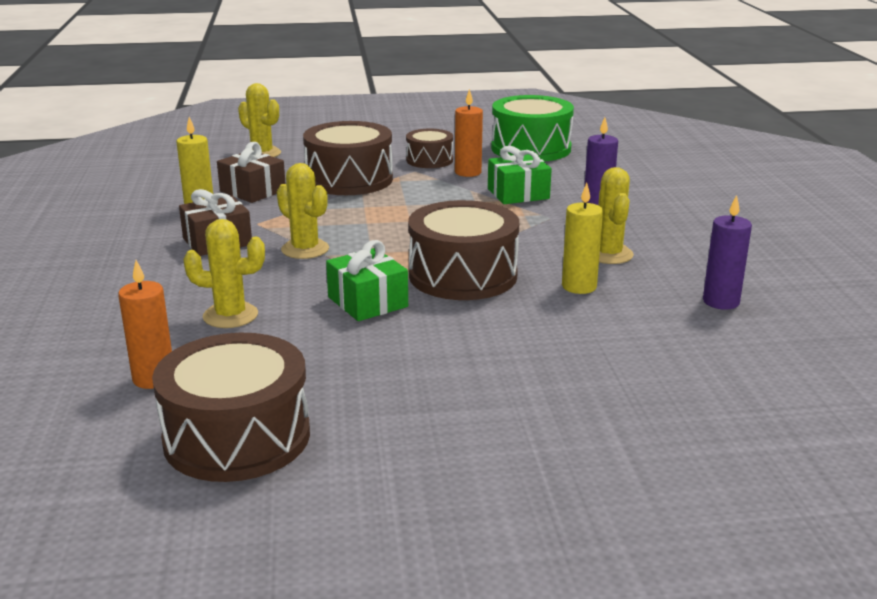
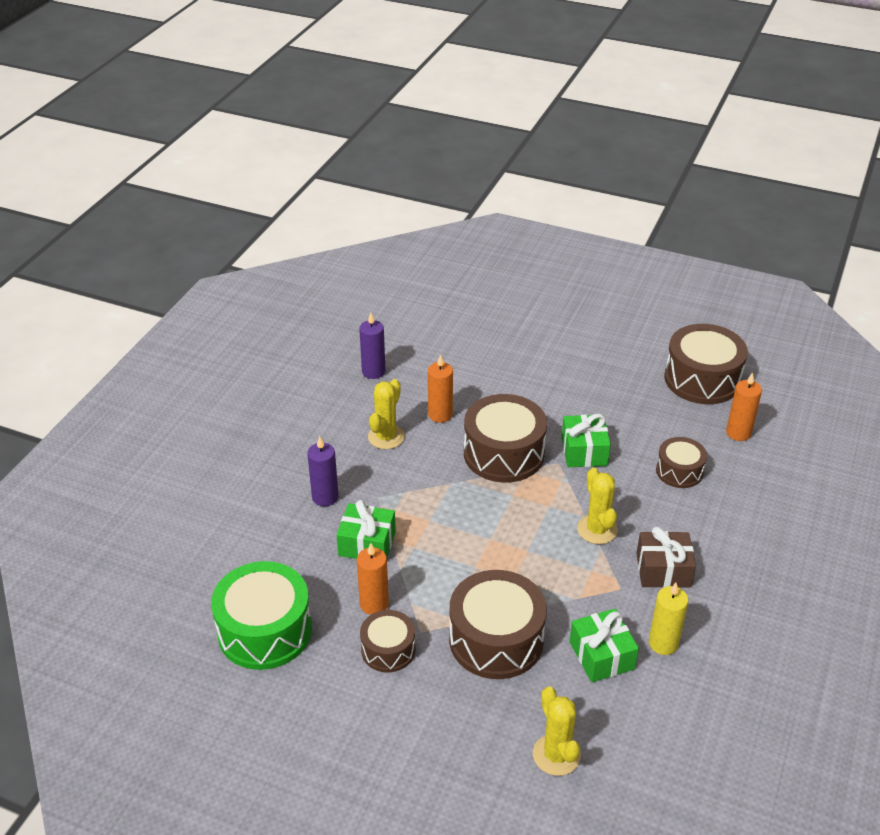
camera: 150 degrees left, 15 degrees up
yellow cactus [183,219,265,328] -> brown drum [656,437,707,488]
brown gift [217,142,286,203] -> green gift [570,609,639,682]
yellow candle [562,183,603,294] -> orange candle [428,354,453,423]

